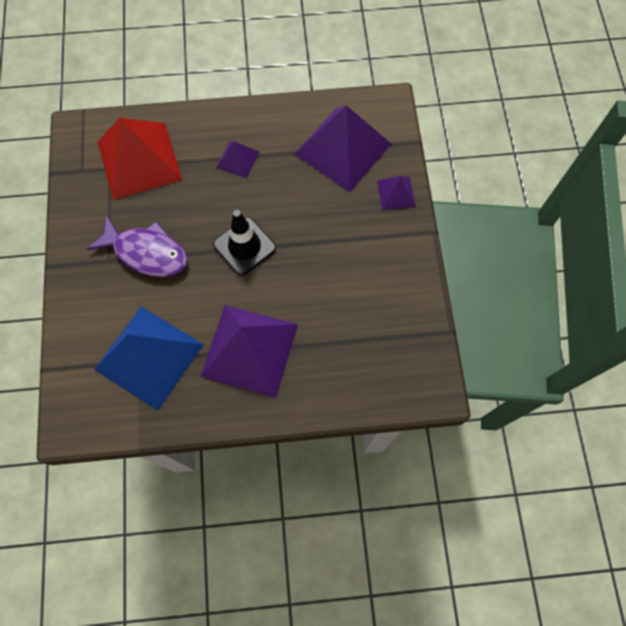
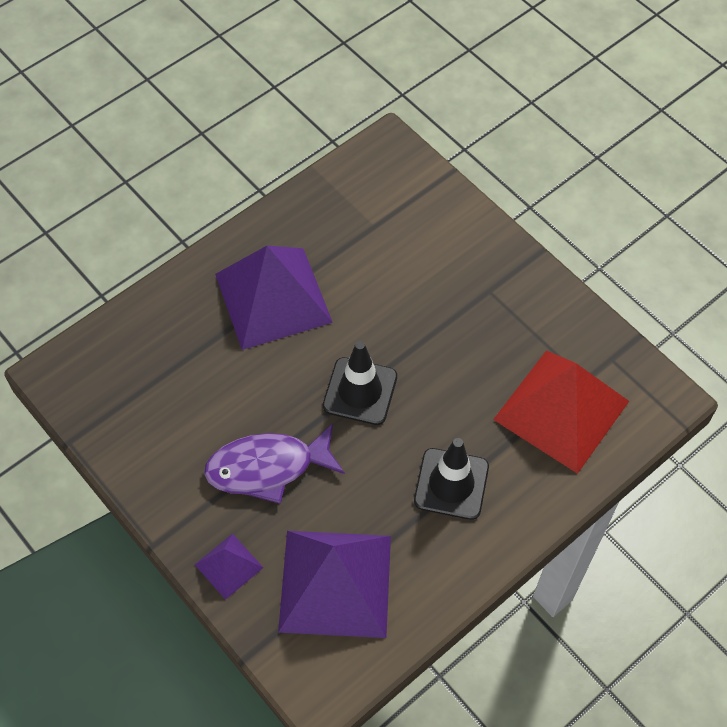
camera: 145 degrees right, 10 degrees down
purple fish [87,215,188,277] -> purple fish moved to [204,423,345,504]
blue pyramid [94,306,204,410] -> none
purple pyramid [217,141,259,178] -> black traffic cone [414,438,489,520]

